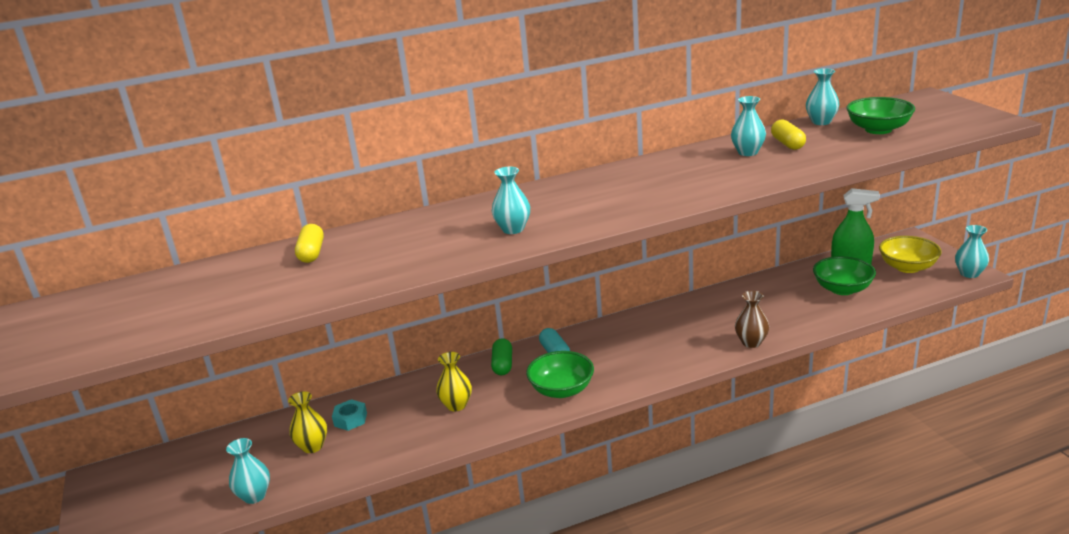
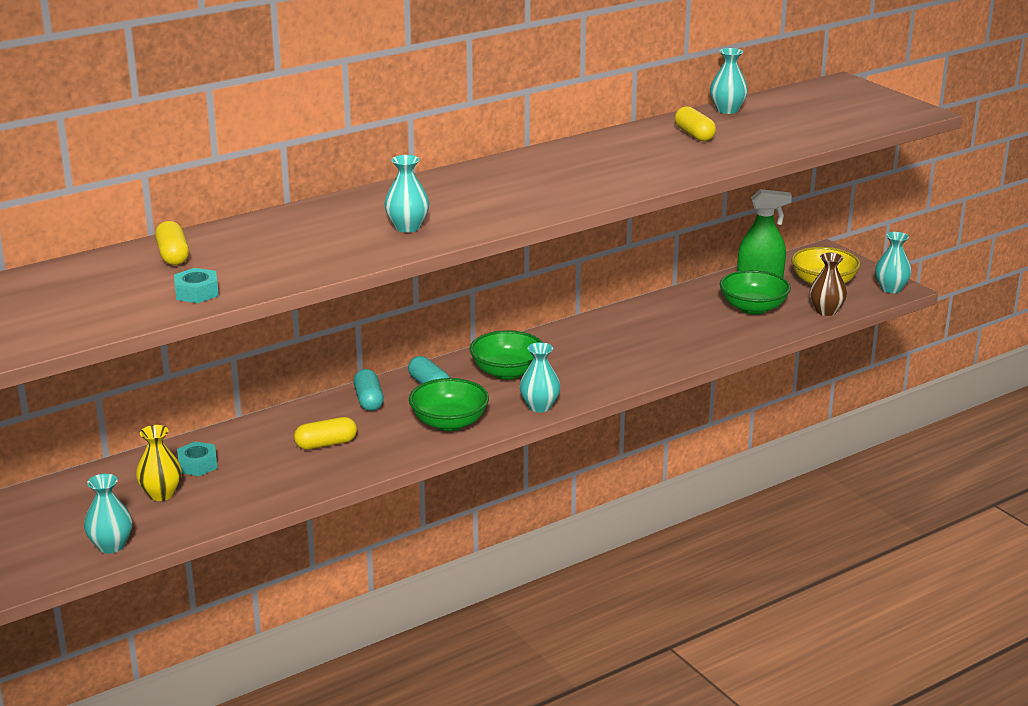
camera: 15 degrees left, 0 degrees up
yellow vase [436,352,472,411] -> yellow capsule [294,417,357,450]
green capsule [491,338,512,375] -> turquoise capsule [354,369,384,411]
turquoise vase [731,96,766,156] -> turquoise vase moved to [519,342,561,413]
brown vase [735,291,769,348] -> brown vase moved to [810,253,847,316]
green bowl [846,97,915,134] -> green bowl moved to [469,330,542,380]
none -> turquoise nut [174,268,219,303]

